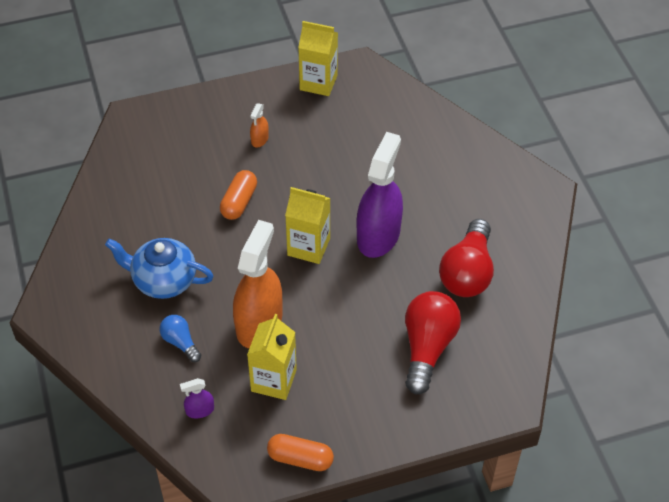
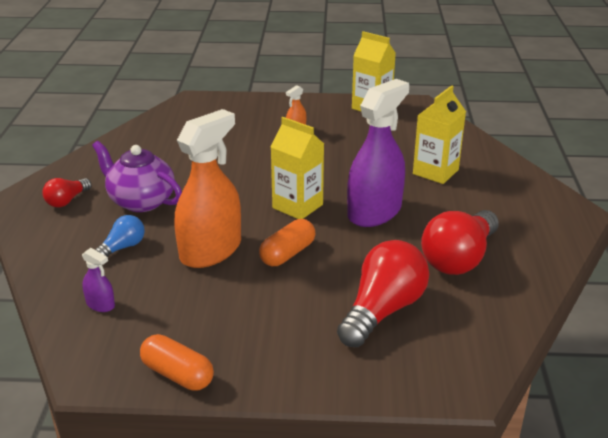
camera: 20 degrees right, 20 degrees down
blue teapot [105,238,214,299] -> purple teapot [92,141,182,212]
blue light bulb [160,315,201,362] -> blue light bulb turned 60 degrees clockwise [95,215,145,257]
purple spray bottle [180,378,214,418] -> purple spray bottle turned 150 degrees counterclockwise [82,248,115,312]
orange capsule [220,170,257,220] -> orange capsule moved to [259,219,316,266]
yellow carton [247,314,297,400] -> yellow carton moved to [413,85,466,184]
none -> red light bulb [42,178,92,207]

